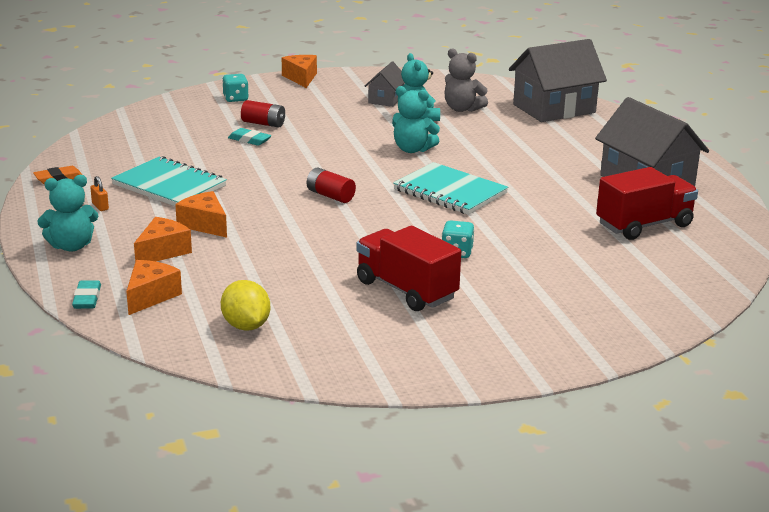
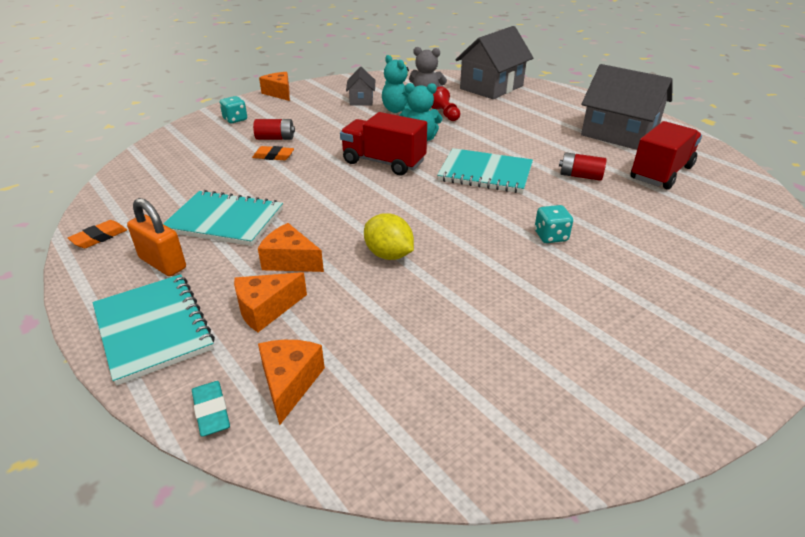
camera: 20 degrees left, 10 degrees up
turquoise teddy bear [37,175,99,252] -> turquoise notebook [93,274,215,386]
orange padlock [90,176,109,211] -> orange padlock [127,198,186,276], size x2.05
orange cheese [134,217,192,261] -> orange cheese turned 135 degrees counterclockwise [234,272,307,332]
yellow lemon [221,280,270,331] -> yellow lemon moved to [364,213,414,260]
turquoise eraser [228,128,272,146] -> orange eraser [252,146,294,160]
red battery [307,168,356,203] -> red battery moved to [559,152,607,181]
red truck [356,226,461,311] -> red truck moved to [340,112,427,175]
none -> red pawn [431,86,460,121]

